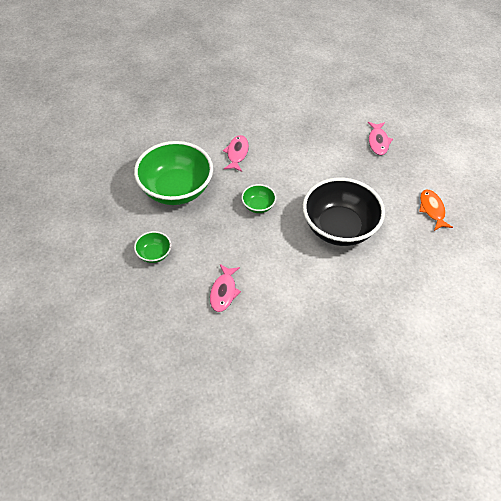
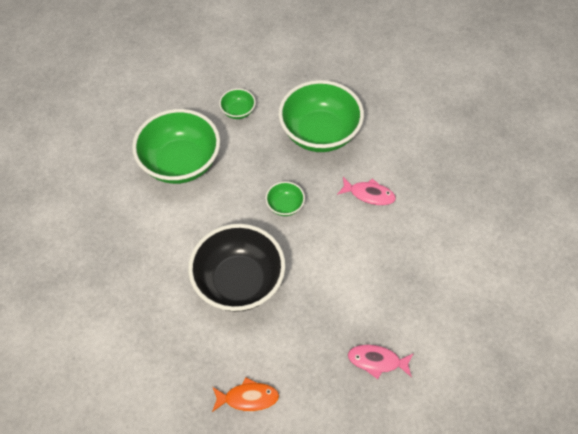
camera: 100 degrees right, 5 degrees up
pink fish [210,264,241,312] -> green bowl [132,109,220,184]

